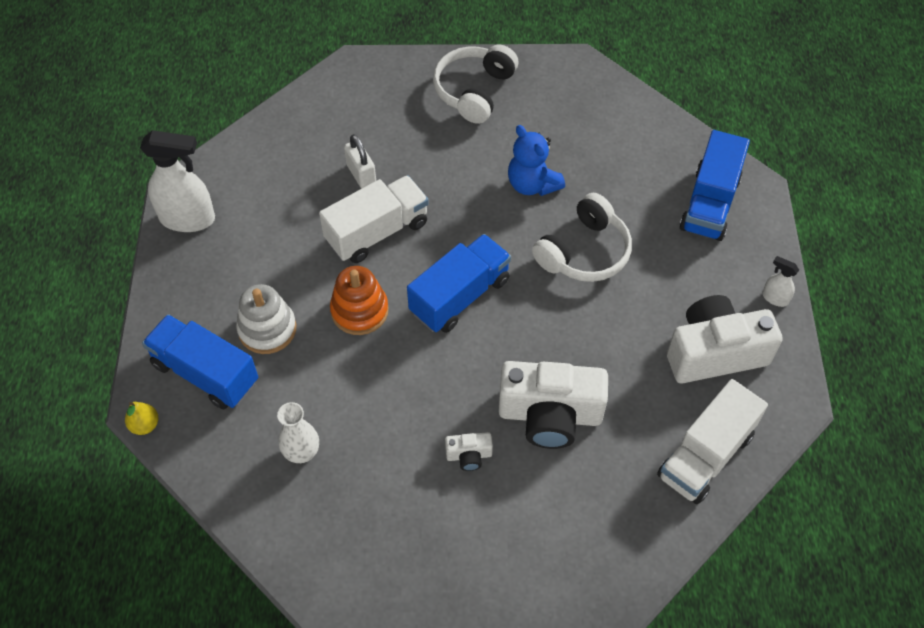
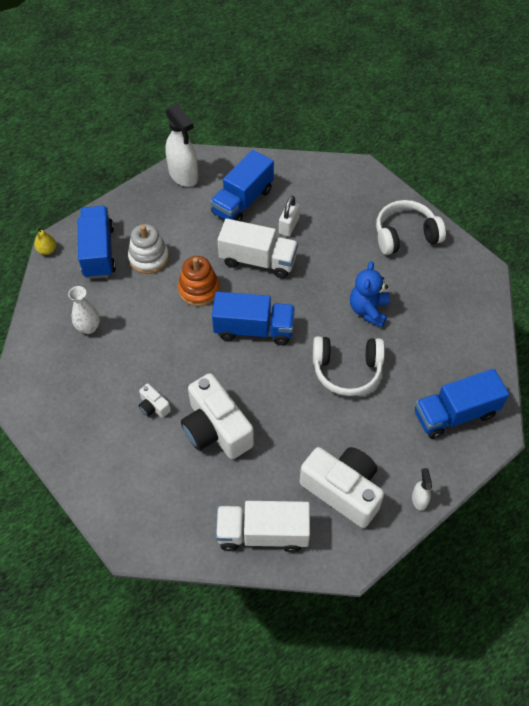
camera: 50 degrees right, 0 degrees up
none -> blue truck [210,150,274,221]

